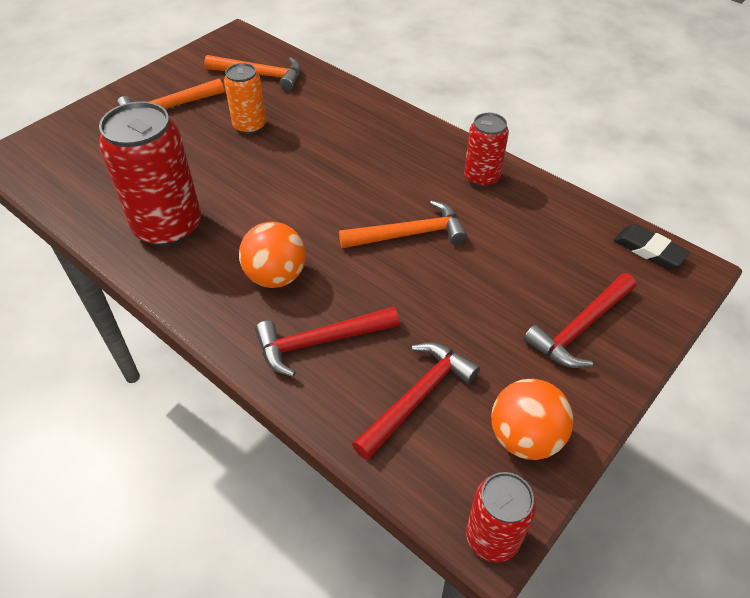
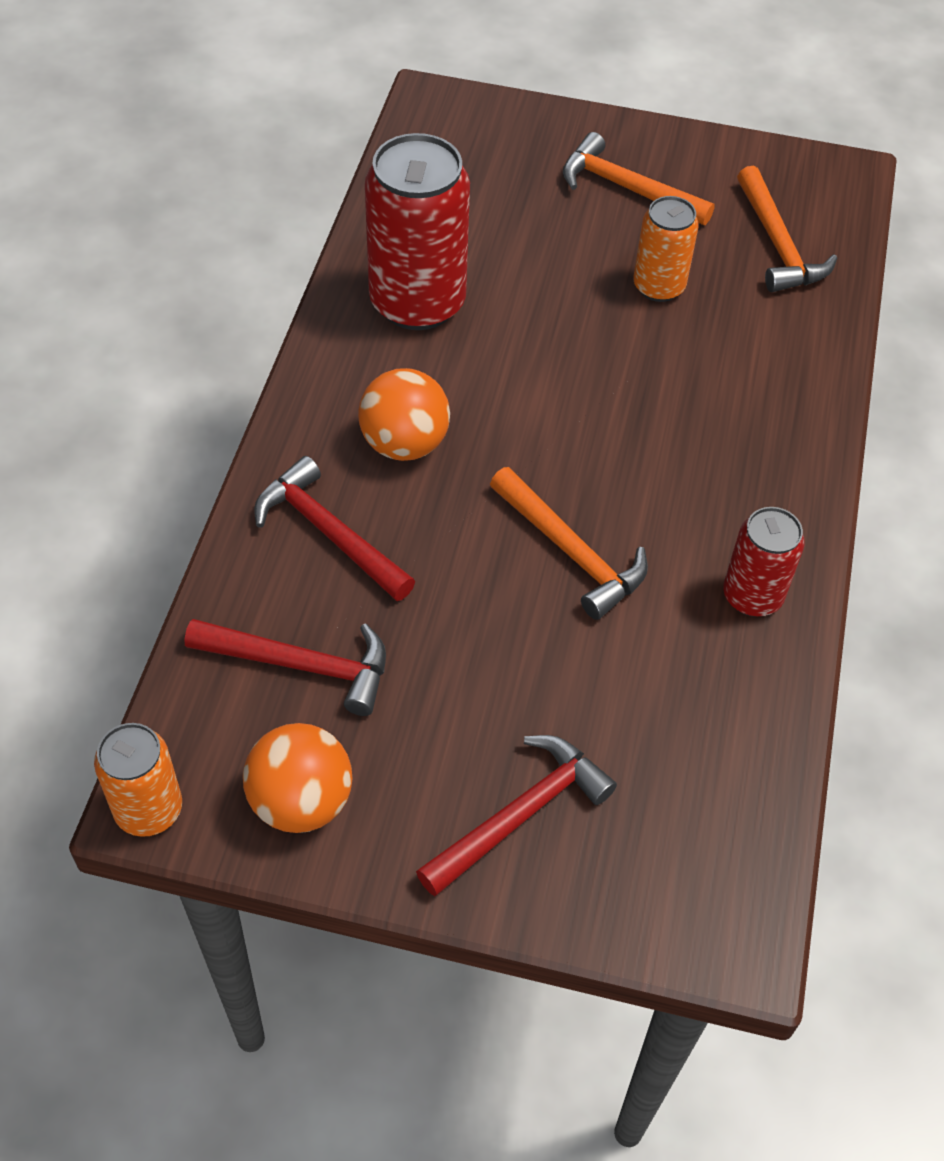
camera: 60 degrees right, 5 degrees up
red can [466,472,536,562] -> orange can [94,723,182,837]
red hammer [523,273,636,368] -> red hammer turned 120 degrees clockwise [416,735,617,896]
black eraser [614,224,690,269] -> none

